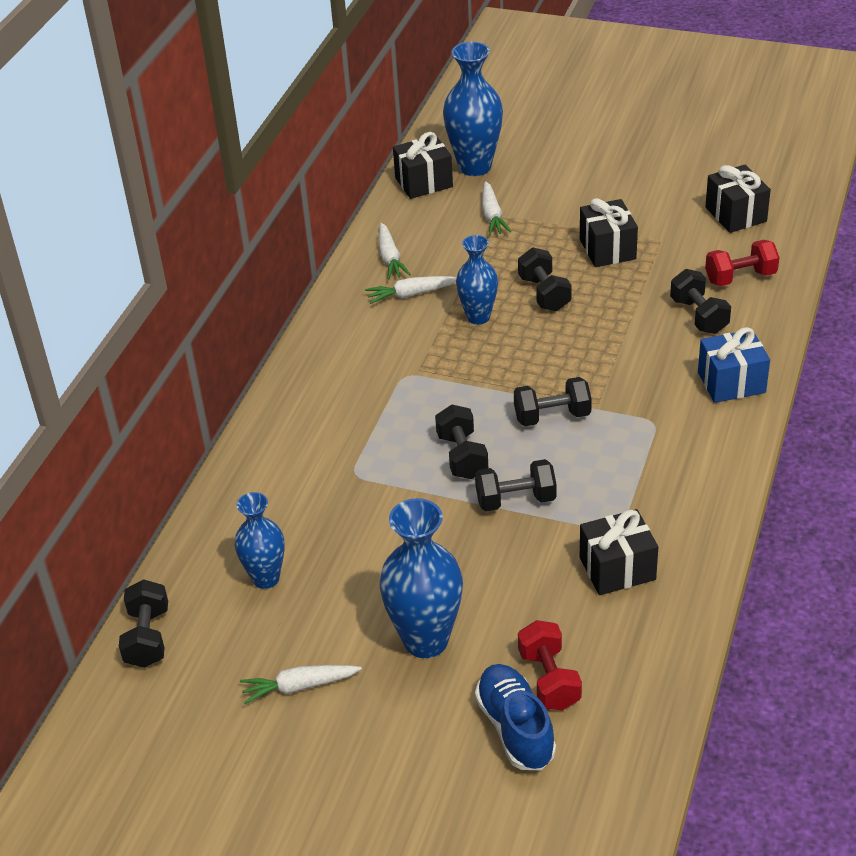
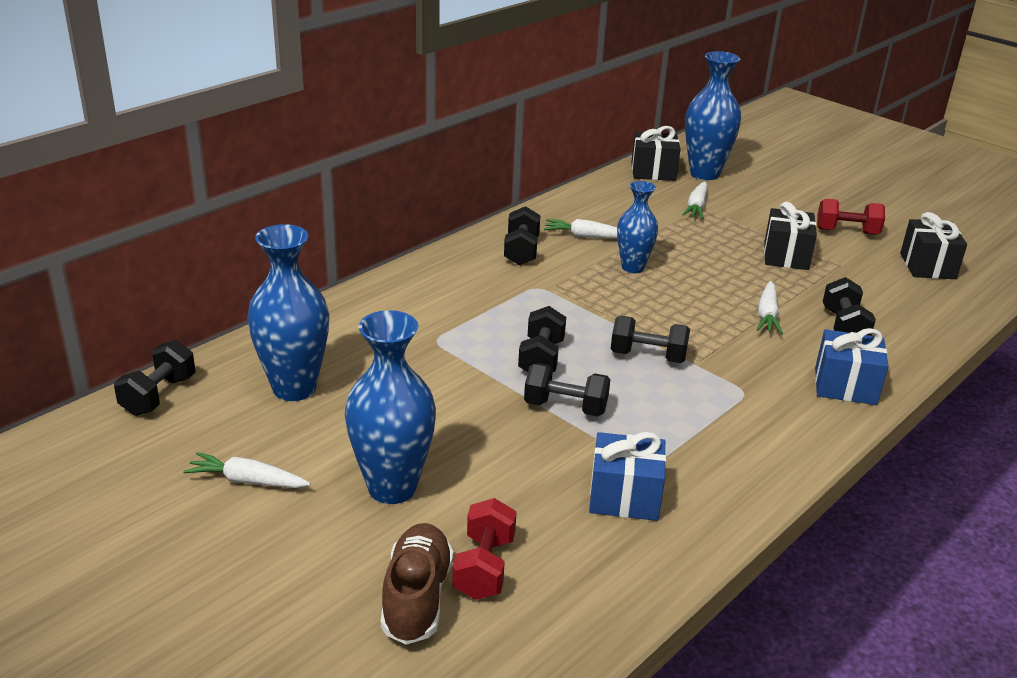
camera: 20 degrees right, 10 degrees down
blue vase [234,492,285,589] -> blue vase [247,224,329,401], size x1.58
white carrot [379,223,411,279] -> white carrot moved to [757,281,783,334]
blue shoe [475,664,556,770] -> brown shoe [381,523,453,645]
black dumbbell [518,247,572,311] -> black dumbbell moved to [504,206,540,265]
black gift [580,509,658,595] -> blue gift [589,432,666,521]
red dumbbell [705,240,779,286] -> red dumbbell moved to [817,199,885,235]

